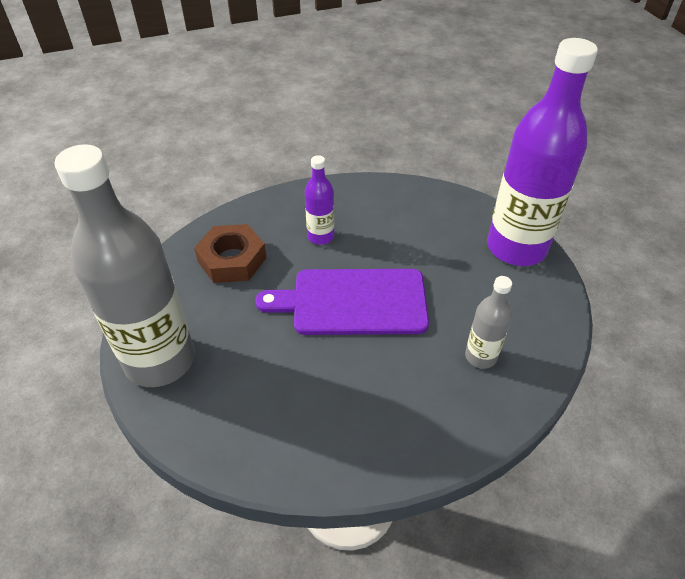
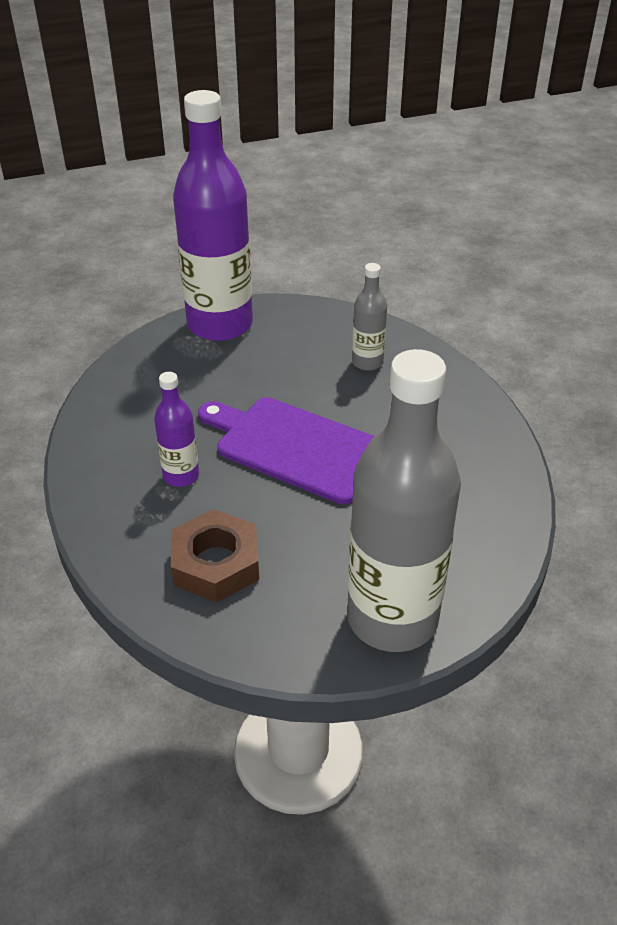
camera: 90 degrees left, 5 degrees down
purple cutting board [255,269,429,335] -> purple cutting board turned 120 degrees clockwise [198,397,375,504]

